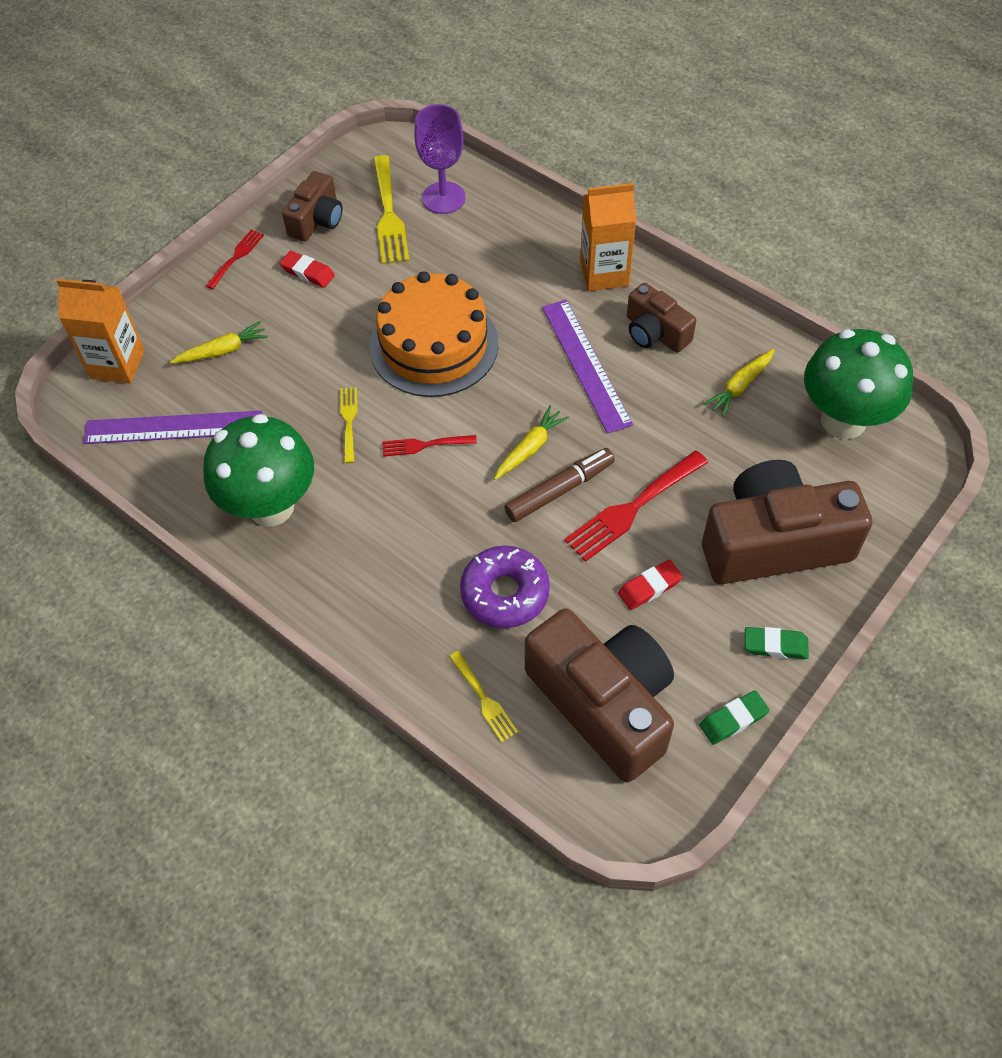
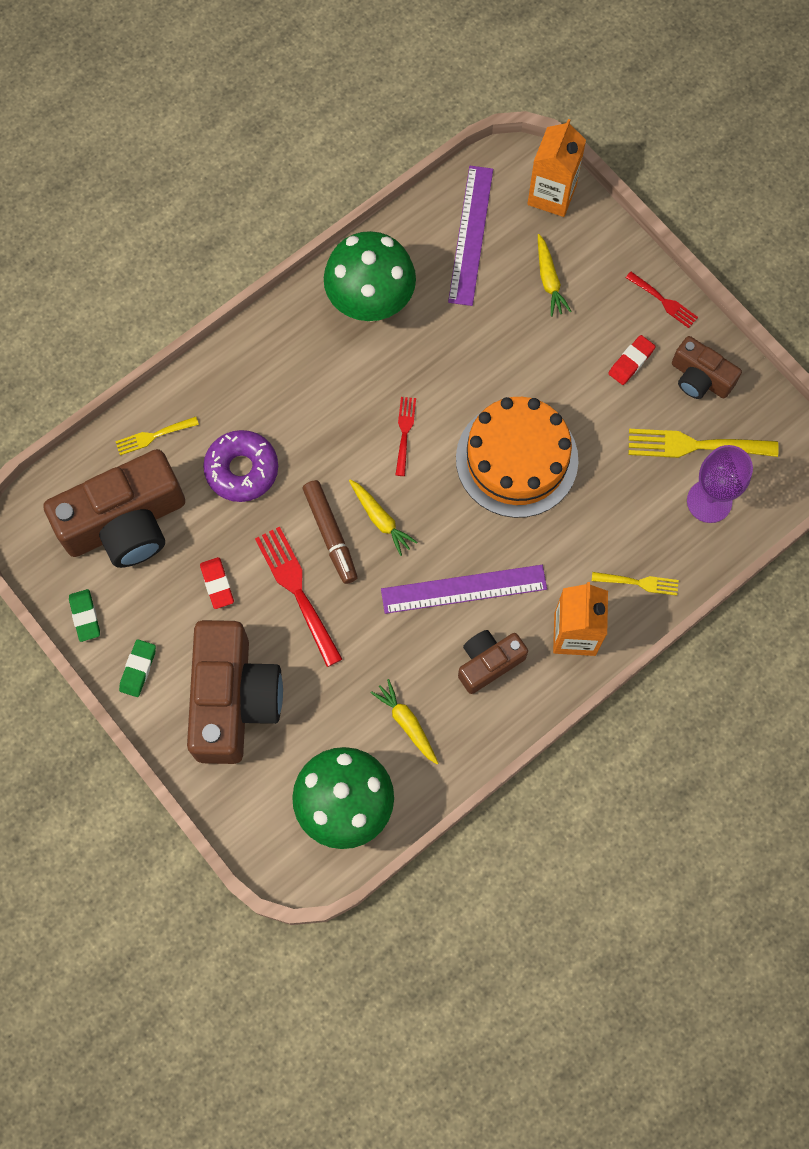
camera: 100 degrees right, 15 degrees up
yellow fork [340,387,358,463] -> yellow fork moved to [592,572,679,596]

